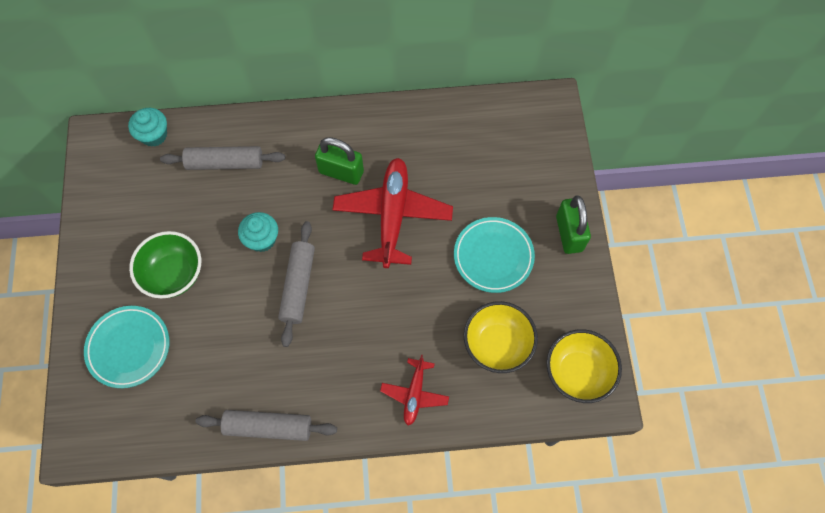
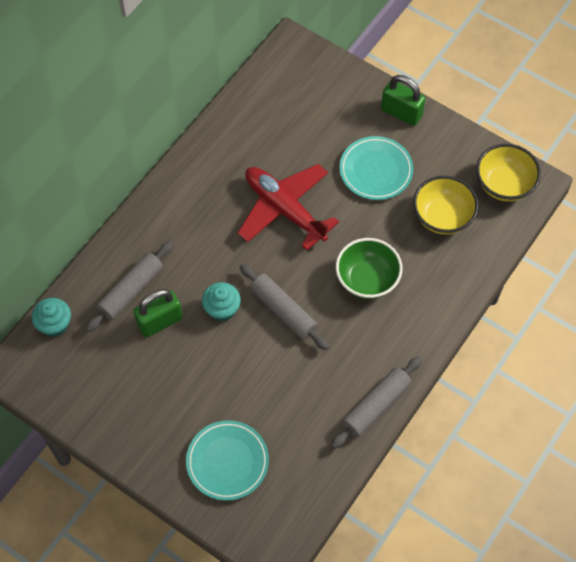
camera: 50 degrees left, 5 degrees down
green bowl [129,231,201,298] -> green bowl moved to [336,238,403,299]
green padlock [315,137,364,185] -> green padlock moved to [134,289,183,337]
red plane [380,355,449,426] -> none

